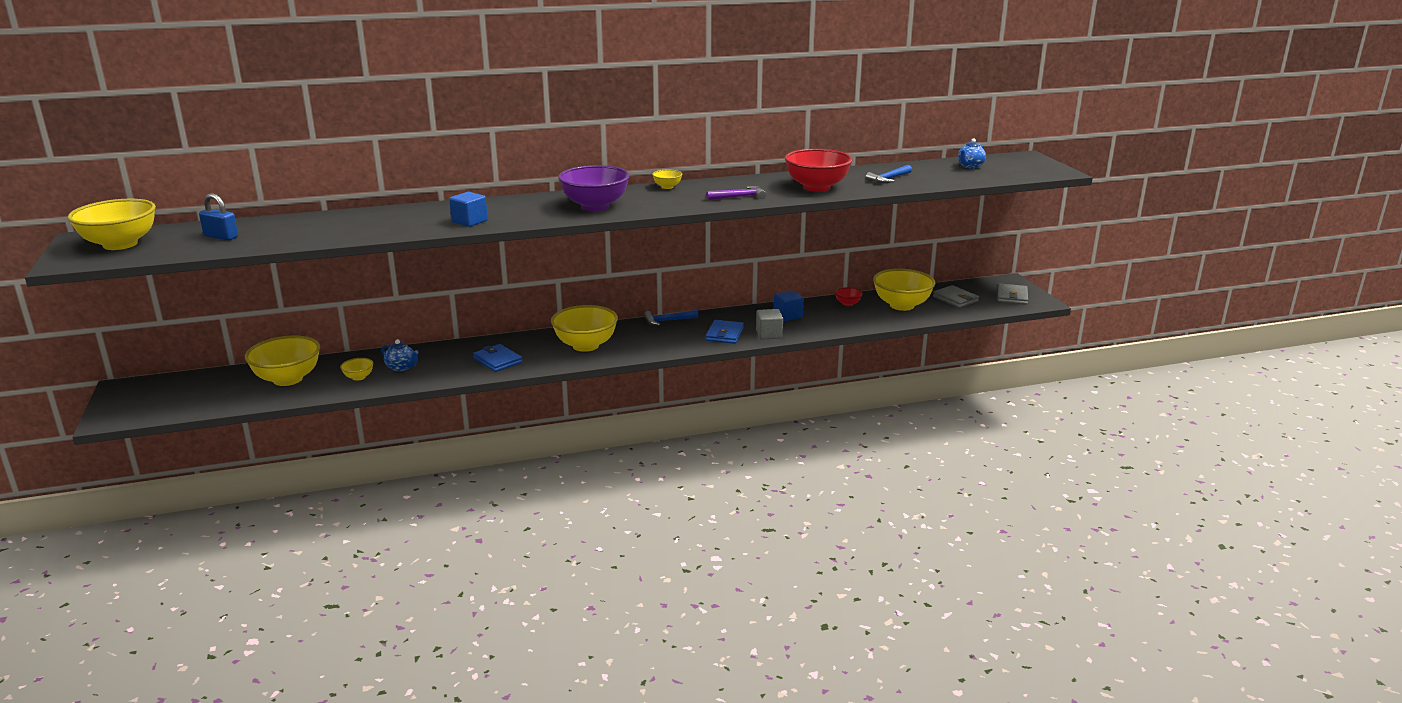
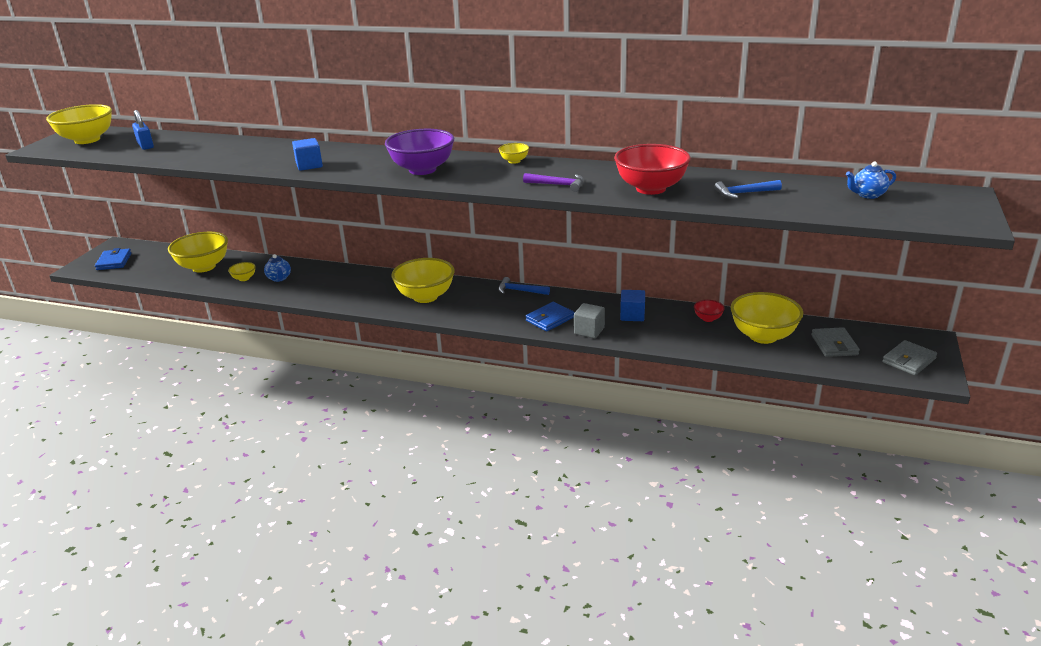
camera: 35 degrees right, 5 degrees up
blue wallet [473,344,522,372] -> blue wallet moved to [95,248,132,270]

